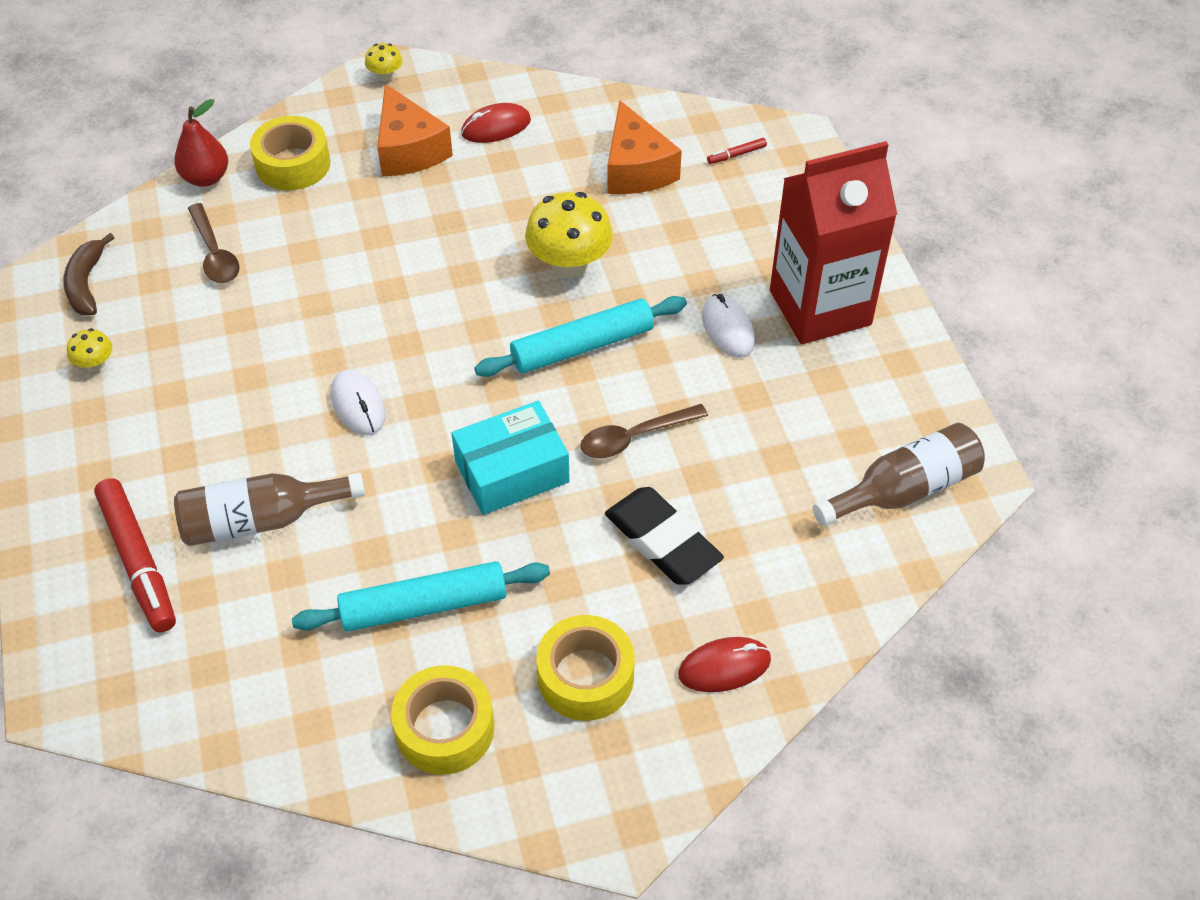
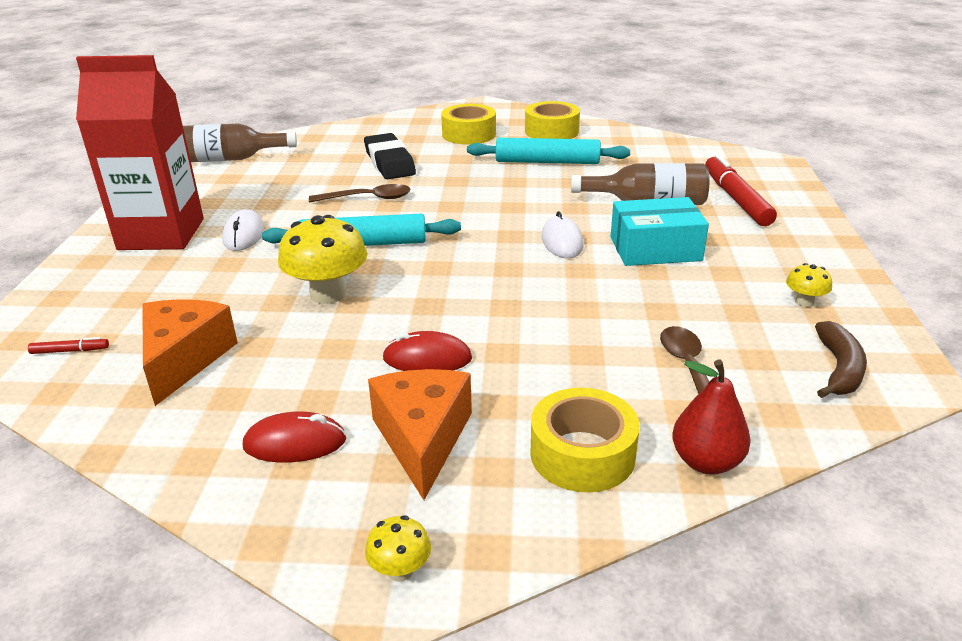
camera: 160 degrees left, 20 degrees down
turquoise box [451,401,570,515] -> turquoise box moved to [610,197,709,266]
red mouse [678,637,771,692] -> red mouse moved to [382,331,472,371]

